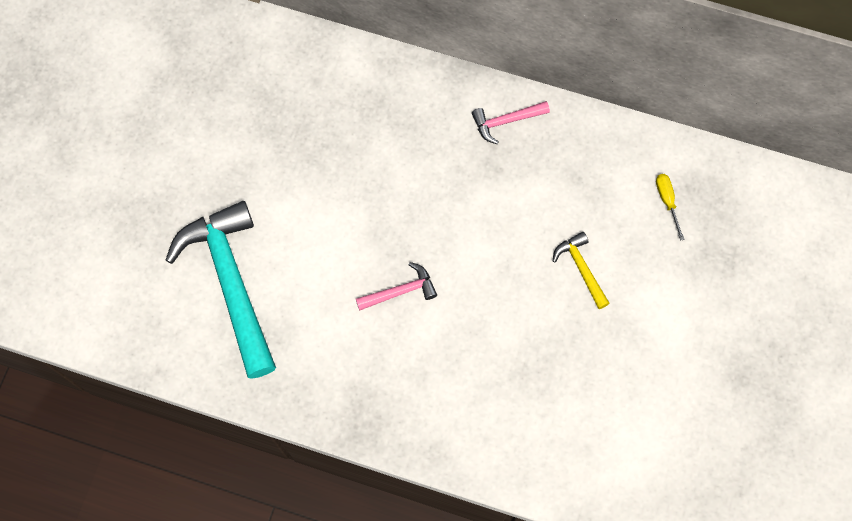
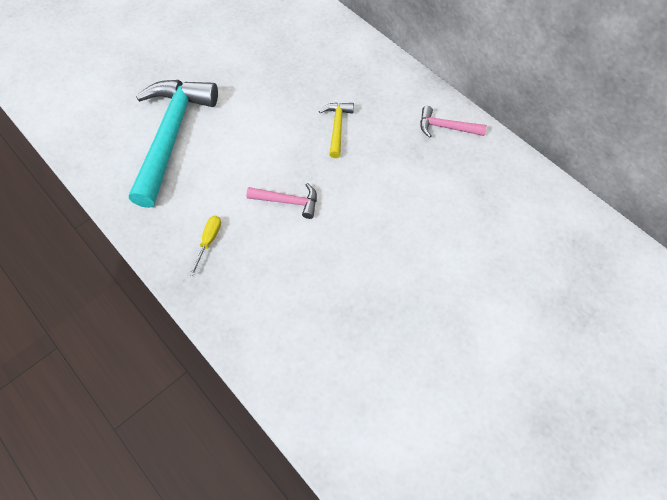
camera: 30 degrees right, 10 degrees down
yellow hammer [553,232,610,309] -> yellow hammer moved to [319,103,354,158]
yellow screwdriver [656,174,685,241] -> yellow screwdriver moved to [189,216,221,276]

